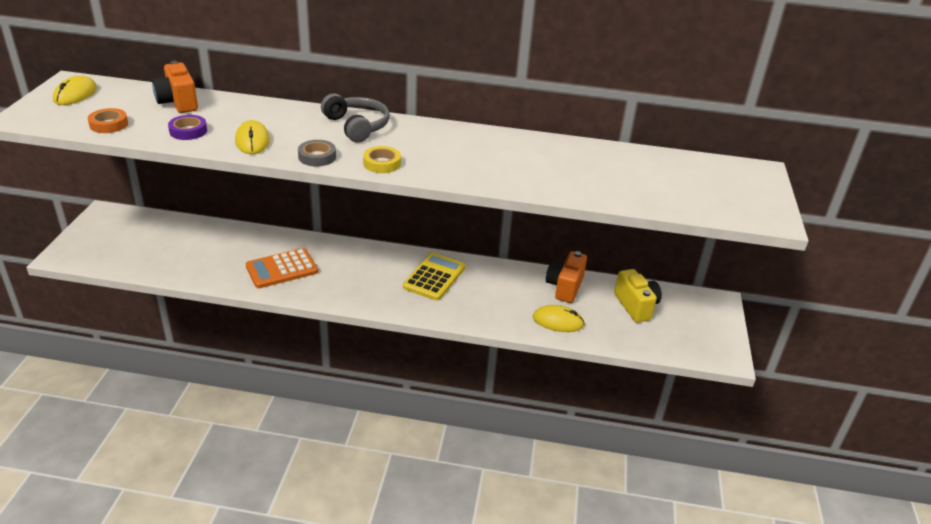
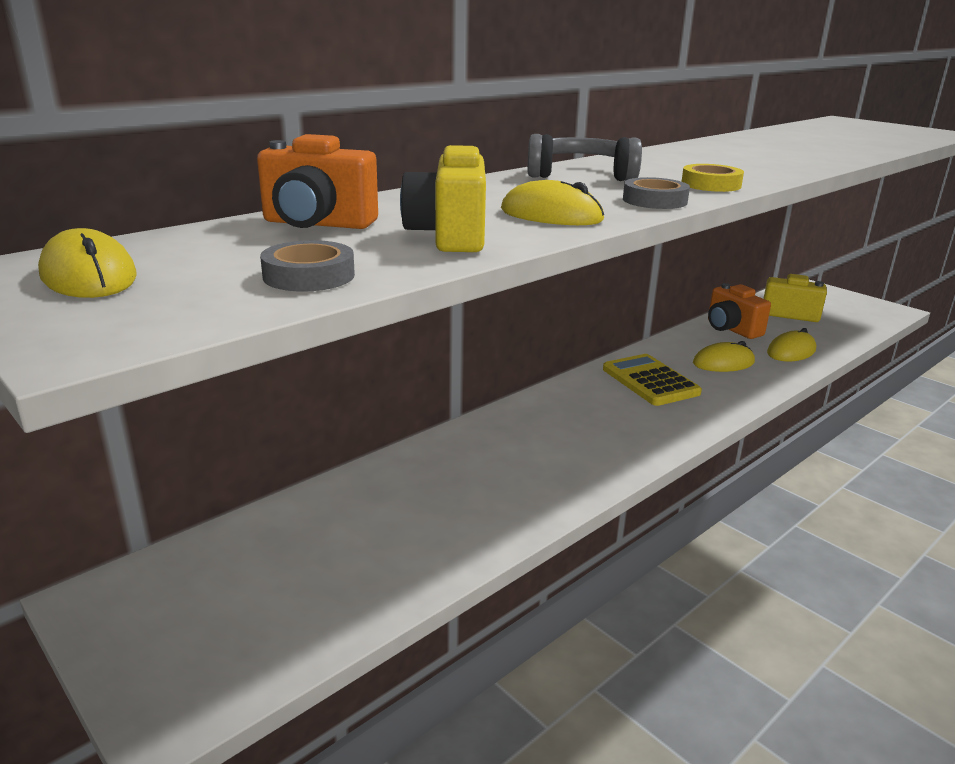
camera: 50 degrees left, 10 degrees down
orange tape [88,108,128,133] -> grey tape [260,240,355,292]
purple tape [168,115,207,140] -> yellow camera [400,145,486,252]
orange calculator [246,248,318,288] -> none
none -> yellow mouse [693,341,755,372]

